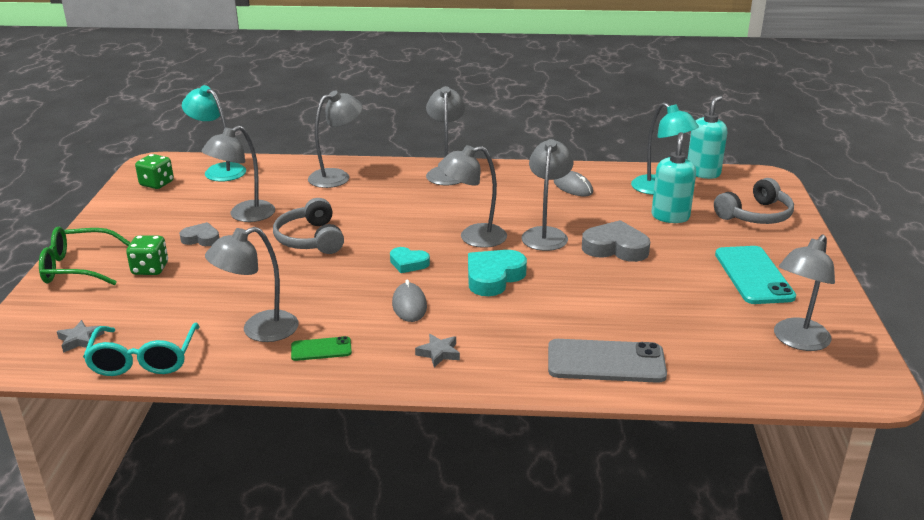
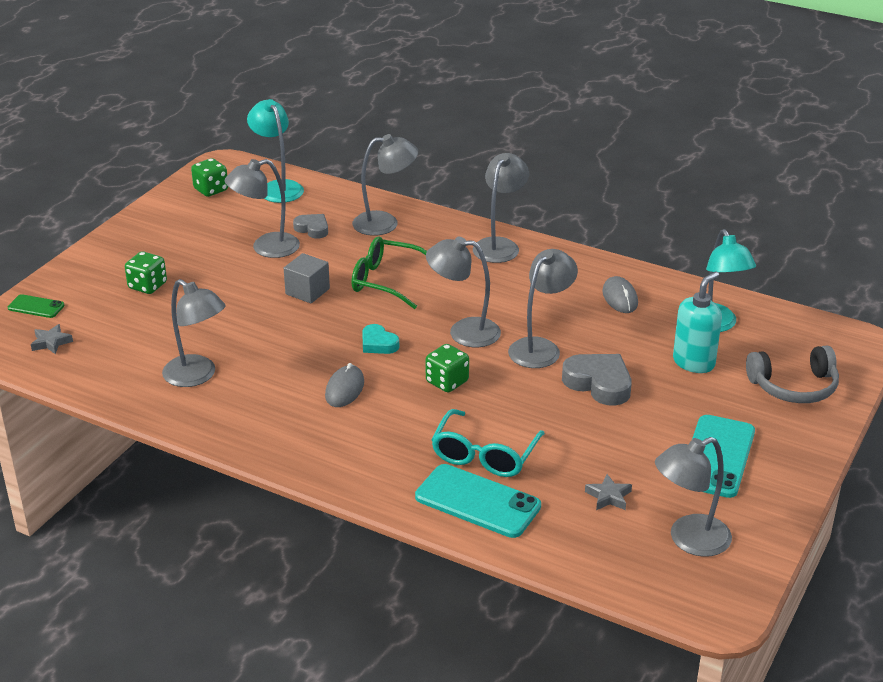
camera: 25 degrees right, 5 degrees up
green glasses [39,227,131,285] -> green glasses moved to [351,236,427,309]
turquoise glasses [83,323,199,376] -> turquoise glasses moved to [431,409,545,477]
grey heart [179,222,219,246] -> grey heart moved to [293,214,328,239]
grey lamp [205,227,298,342] -> grey lamp turned 135 degrees counterclockwise [162,279,226,387]
grey headphones [273,198,344,254] -> grey cube [284,253,330,303]
green phone [291,336,352,361] -> green phone moved to [8,294,65,318]
grey star [415,334,460,367] -> grey star moved to [585,474,632,510]
turquoise heart [468,250,527,296] -> green dice [426,344,469,392]
grey phone [548,339,667,383] -> turquoise phone [415,464,541,538]
turquoise soap dispenser [688,96,727,179] -> none

